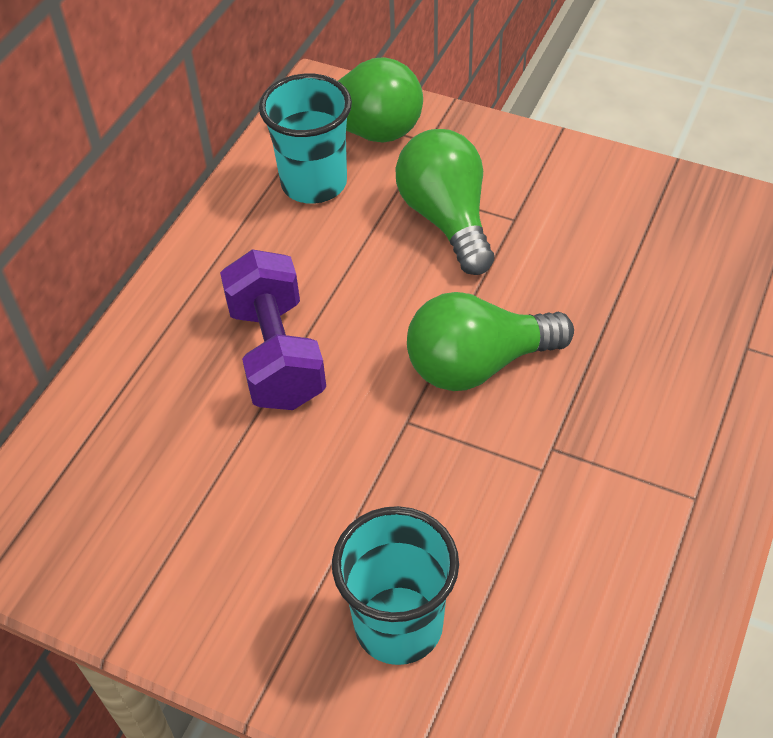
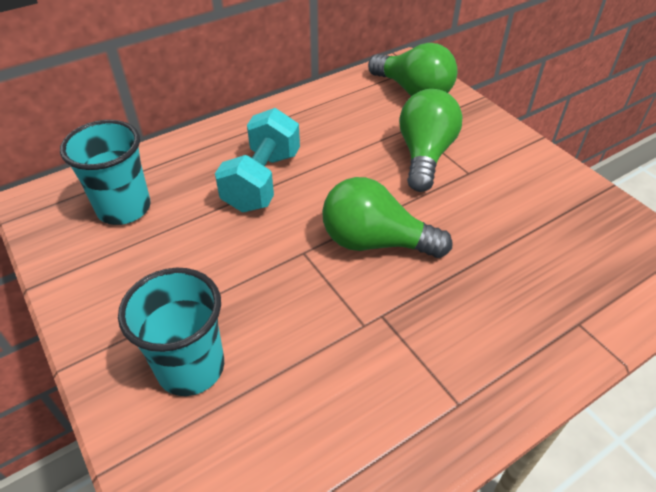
camera: 30 degrees right, 5 degrees down
purple dumbbell [220,249,326,410] -> turquoise dumbbell [215,108,300,213]
turquoise cup [259,74,352,204] -> turquoise cup moved to [60,120,151,225]

